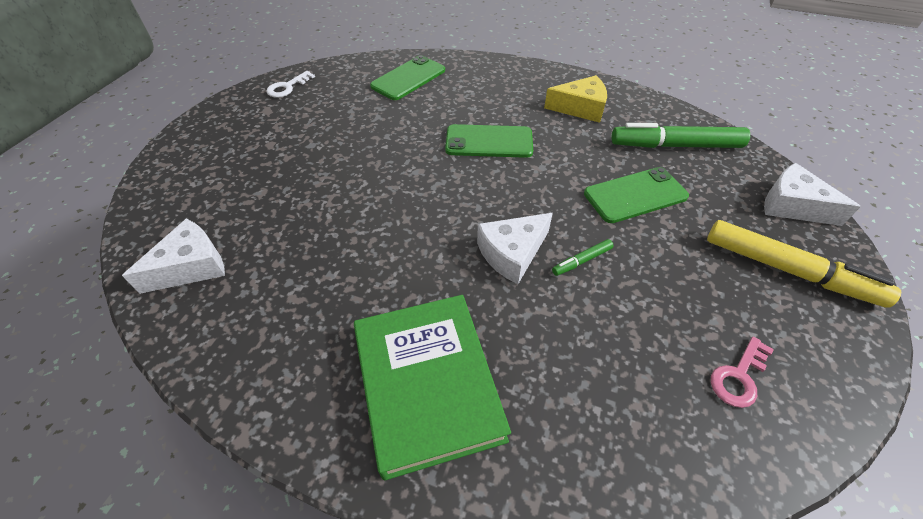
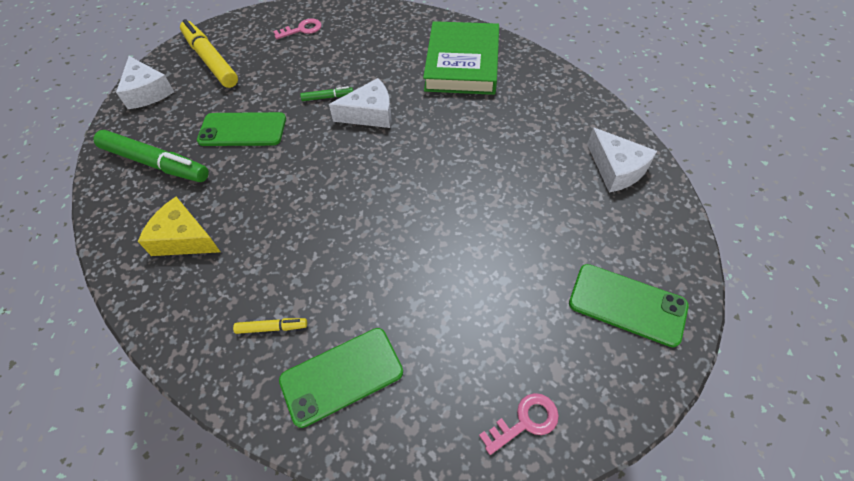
camera: 155 degrees left, 5 degrees up
white cheese [122,219,225,294] -> white cheese turned 105 degrees counterclockwise [587,127,657,193]
white key [266,71,315,98] -> pink key [479,393,559,455]
green phone [445,124,533,158] -> green phone moved to [569,264,689,347]
none -> yellow marker [233,318,307,334]

